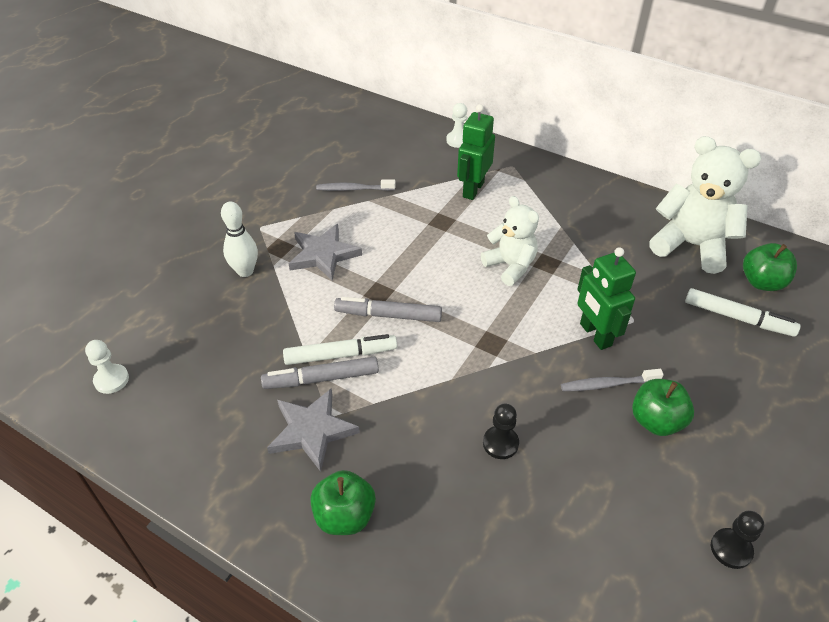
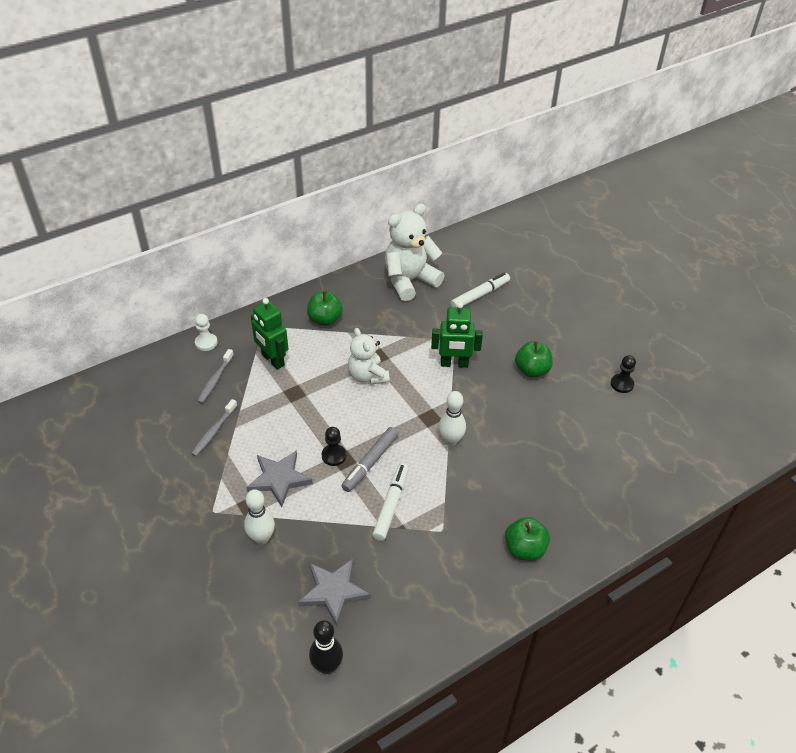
camera: 65 degrees left, 0 degrees up
white pawn [85,340,129,394] -> black bowling pin [309,620,343,674]
grey marker [261,357,379,389] -> none
grey star [267,388,360,472] -> grey star moved to [298,559,371,626]
white teddy bear [481,196,539,286] -> white teddy bear turned 105 degrees counterclockwise [348,328,390,385]
black pawn [483,404,519,459] -> black pawn moved to [322,427,346,466]
grey toothbrush [561,369,664,391] -> grey toothbrush moved to [197,349,234,403]
green apple [743,243,797,291] -> green apple moved to [307,291,343,326]
none -> white bowling pin [439,391,466,446]

